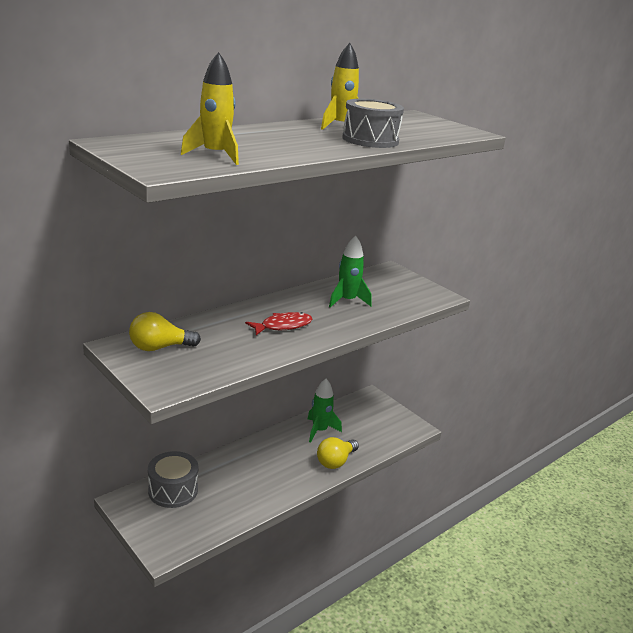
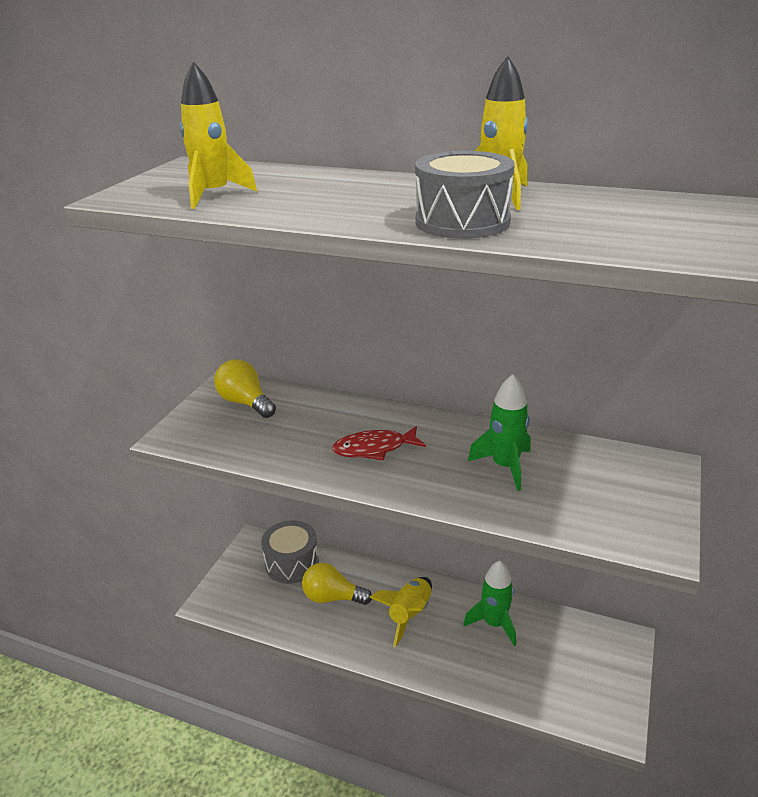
camera: 65 degrees right, 5 degrees up
red fish [245,312,312,335] -> red fish turned 135 degrees clockwise [332,426,426,460]
yellow light bulb [317,437,359,469] -> yellow light bulb moved to [302,563,372,605]
none -> yellow rocket [369,577,432,647]

